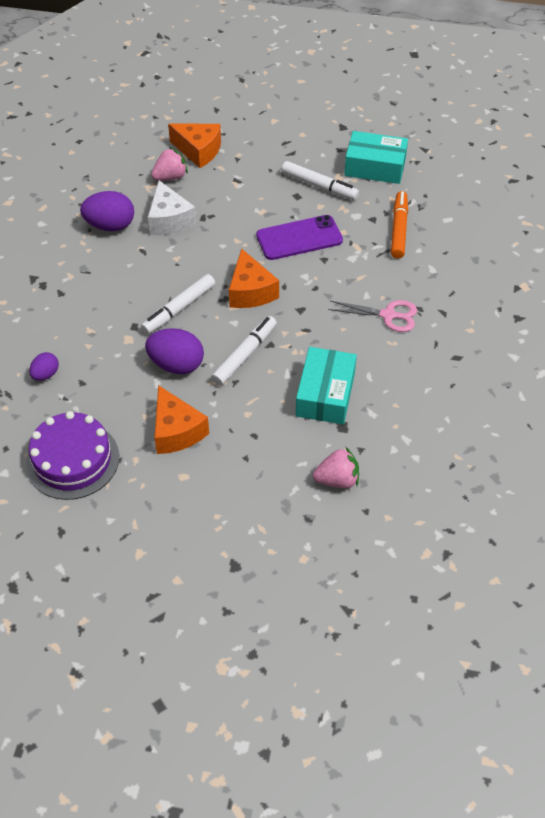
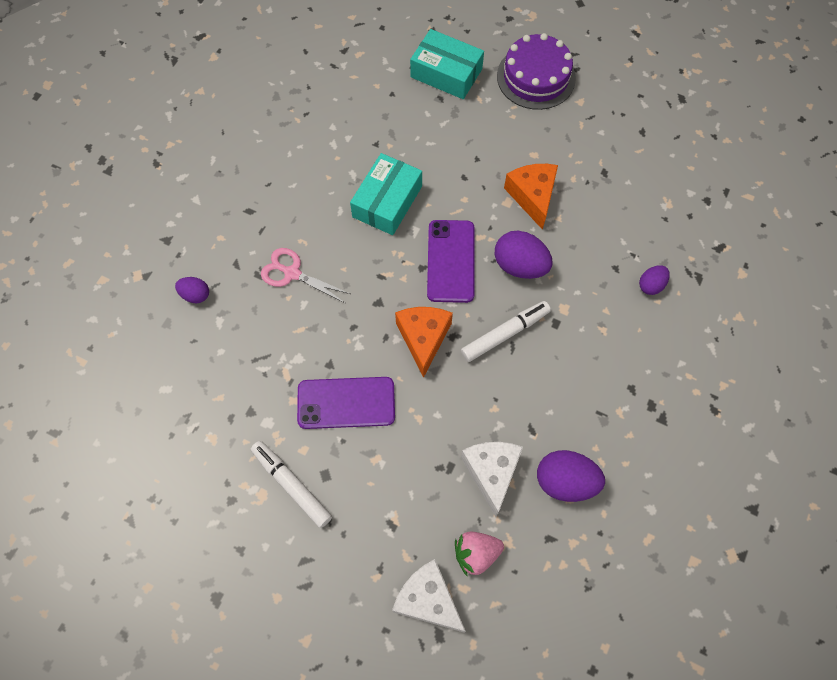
camera: 165 degrees left, 15 degrees up
purple cake [25,411,119,500] -> purple cake moved to [497,33,576,110]
orange cheese [168,123,221,168] -> white cheese [392,559,466,632]
white marker [211,316,277,386] -> purple phone [427,220,475,303]
pink strawberry [313,447,359,488] -> none
turquoise box [344,131,408,184] -> turquoise box moved to [410,29,484,99]
orange marker [391,191,408,259] -> none
none -> purple egg [175,277,209,304]

